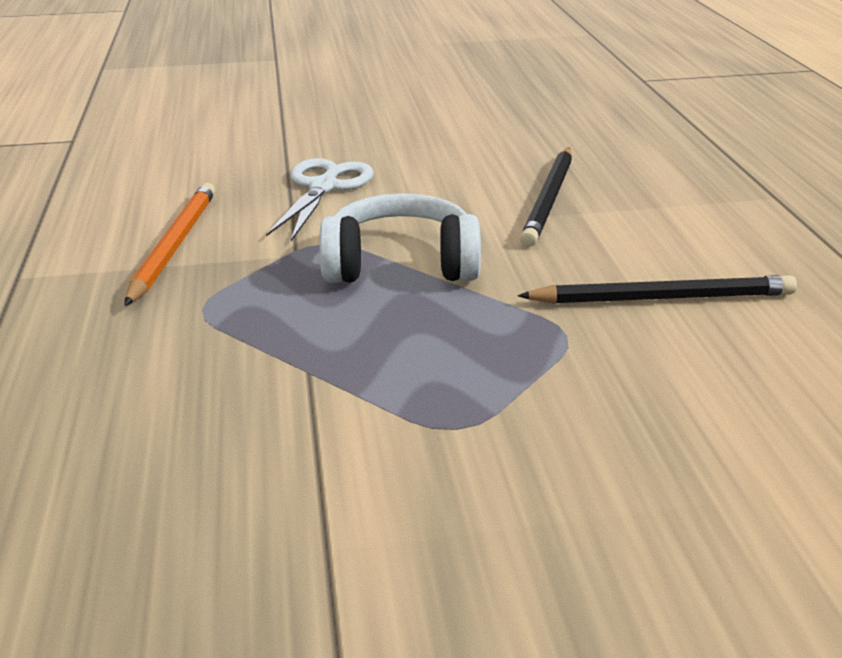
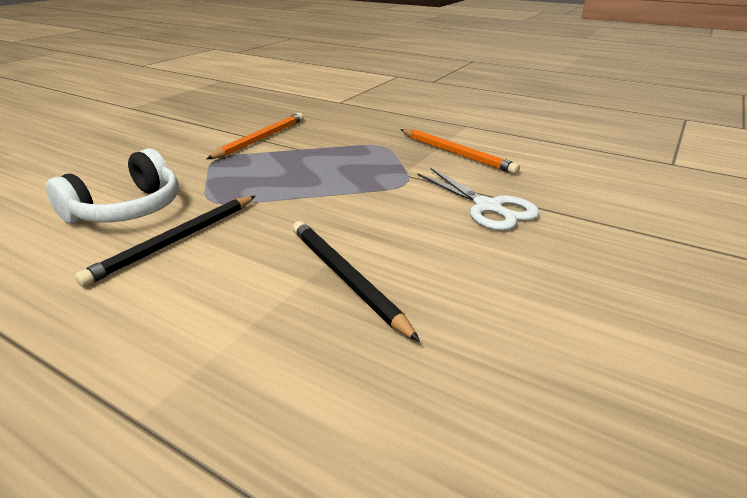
camera: 130 degrees right, 0 degrees up
white headphones [320,193,481,283] -> white headphones moved to [46,148,179,223]
none -> orange pencil [207,113,304,159]

